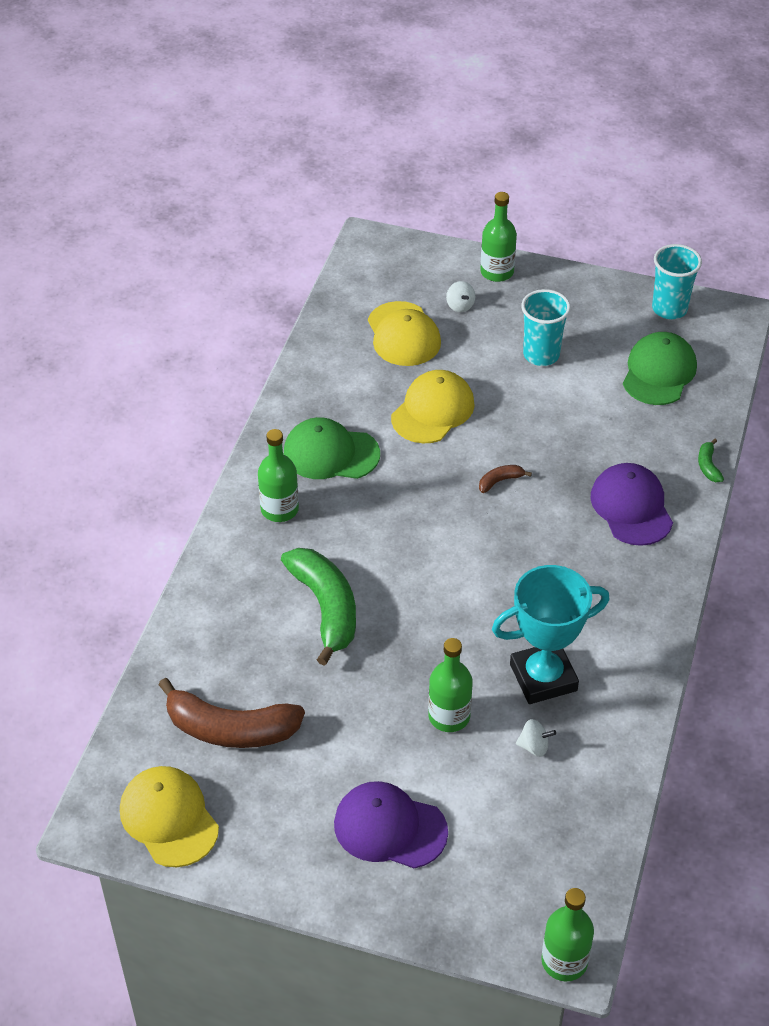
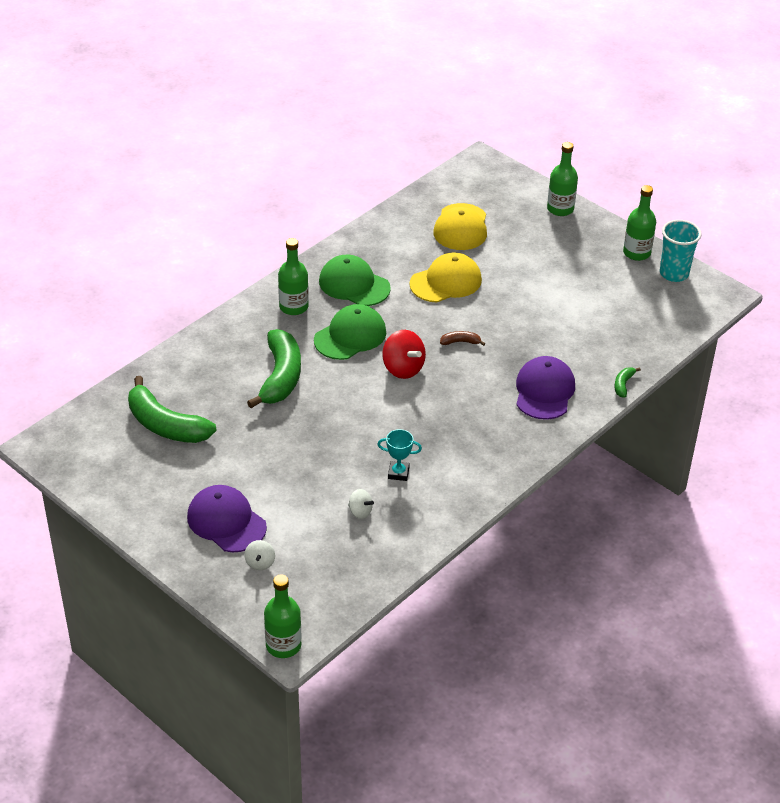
camera: 25 degrees right, 5 degrees down
yellow cap [120,766,219,867] -> none
brown banana [158,678,305,748] -> green banana [128,376,217,443]
green bottle [428,638,473,732] -> green bottle moved to [623,185,656,261]
white spinning top [446,281,475,312] -> white spinning top moved to [244,540,275,570]
turquoise trophy [492,565,610,704] -> turquoise trophy [377,429,422,481], size x0.47
turquoise cup [521,289,571,366] -> none
green cap [623,332,697,405] -> green cap moved to [314,304,386,360]
none -> red spinning top [382,330,426,379]

